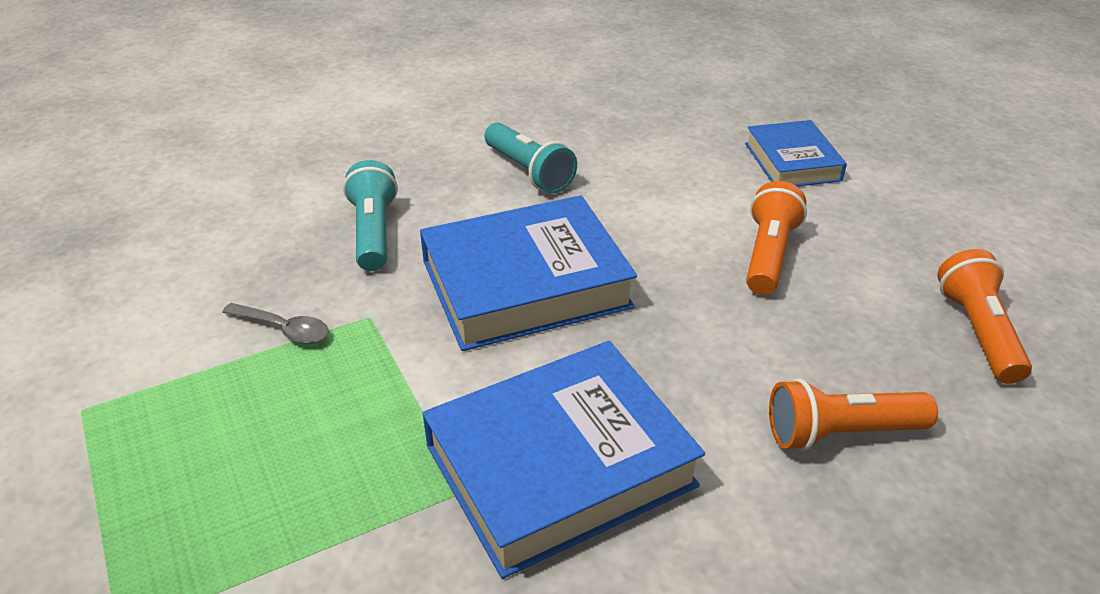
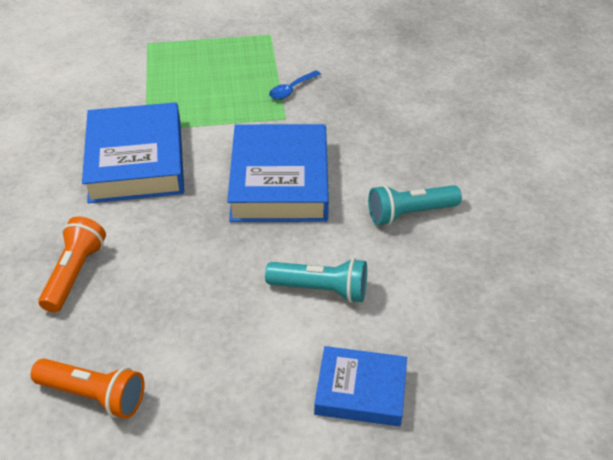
camera: 110 degrees right, 5 degrees up
grey spoon [222,303,329,344] -> blue spoon [269,70,321,100]
turquoise flashlight [343,160,398,271] -> turquoise flashlight moved to [265,258,367,303]
orange flashlight [746,181,807,295] -> none

